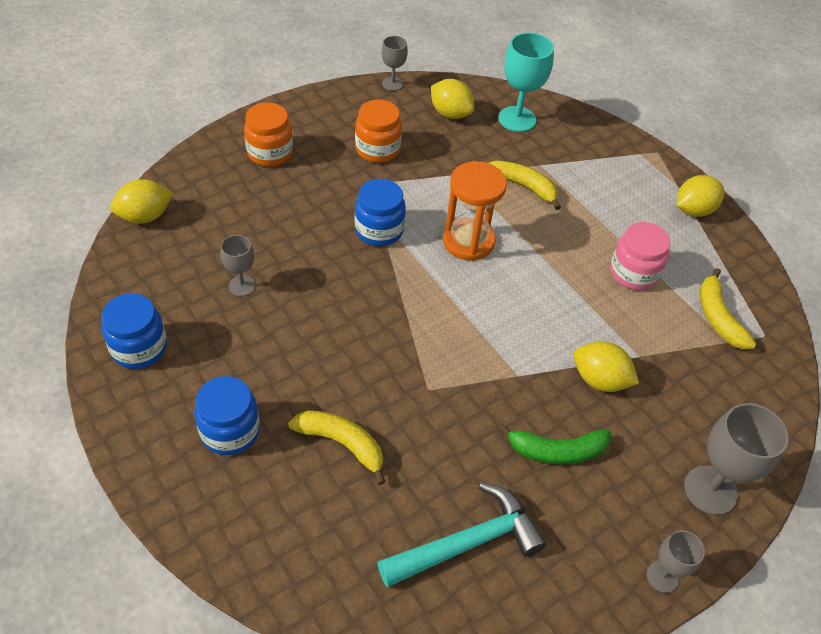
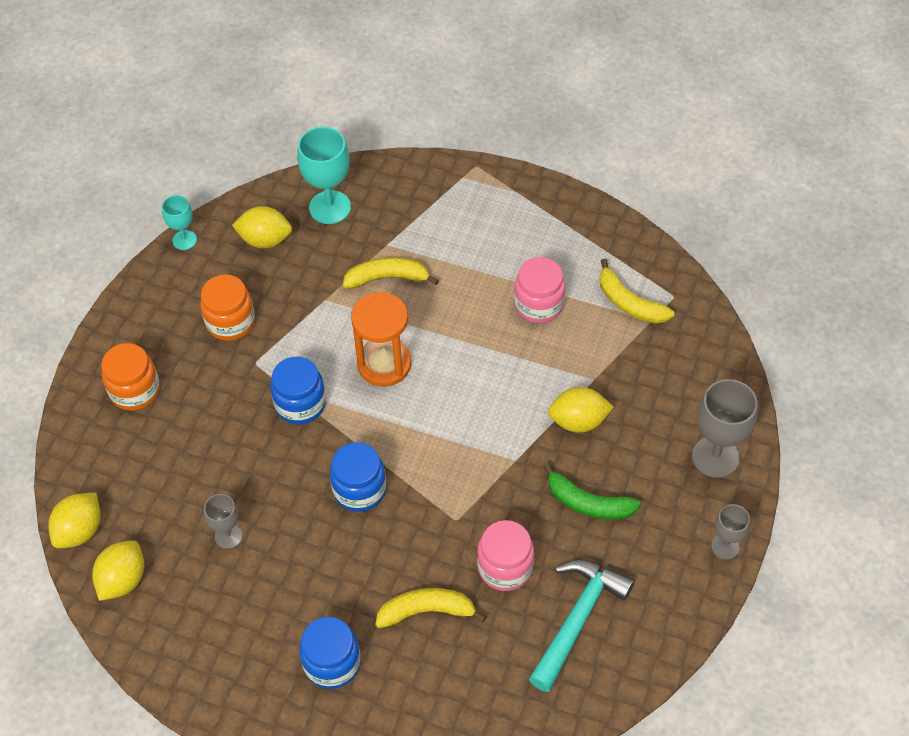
camera: 30 degrees left, 5 degrees up
blue jar [102,293,167,369] -> blue jar moved to [330,442,386,512]
grey goblet [382,36,408,91] -> turquoise goblet [162,195,197,250]
green banana [497,423,611,465] -> green banana turned 60 degrees clockwise [543,462,641,520]
yellow lemon [677,175,724,217] -> yellow lemon moved to [92,540,144,601]
none -> pink jar [477,520,534,591]

